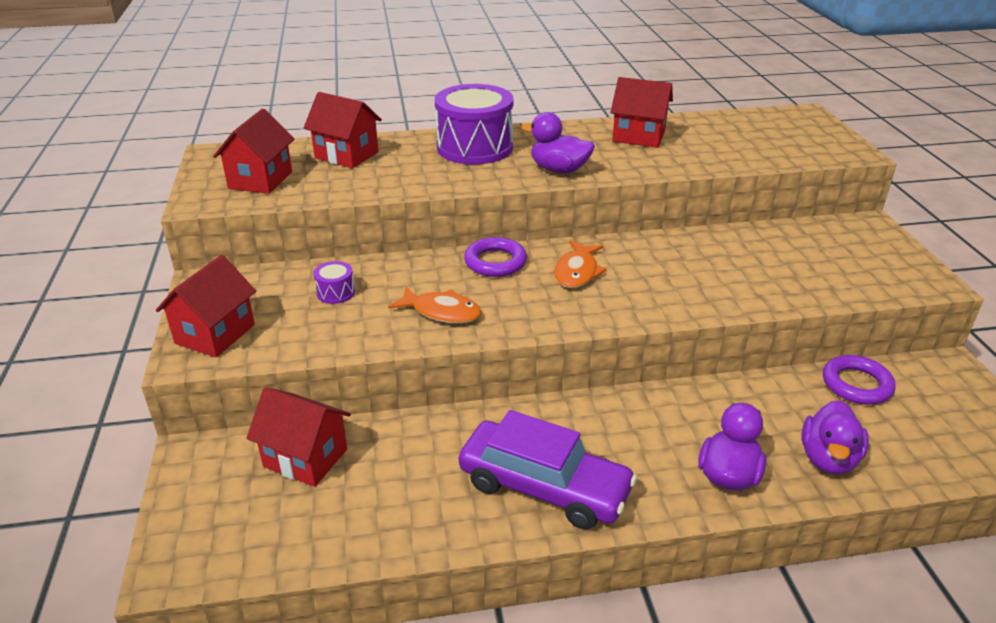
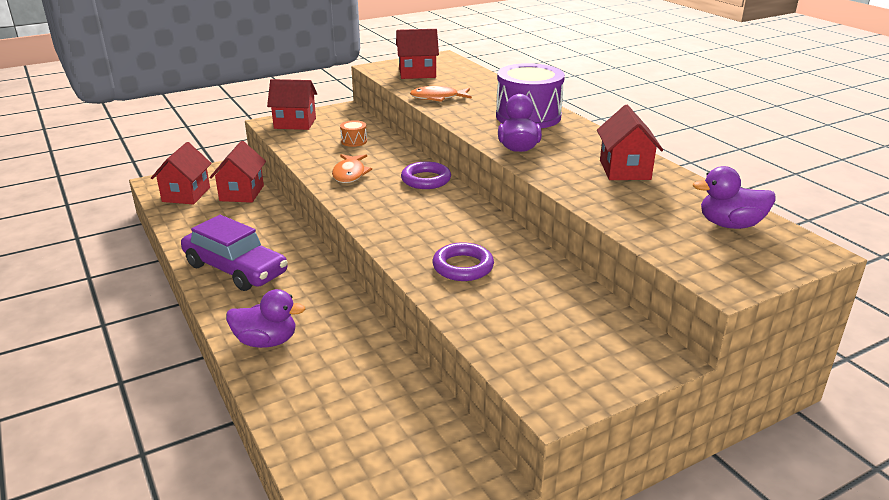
camera: 70 degrees right, 5 degrees down
red house [304,92,382,168] -> red house moved to [151,142,212,204]
purple drum [313,261,355,304] -> orange drum [340,120,367,147]
purple car [459,410,637,529] -> purple car turned 60 degrees counterclockwise [181,215,288,291]
orange fish [554,240,607,288] -> orange fish moved to [410,86,472,102]
purple duck [802,400,869,474] -> purple duck moved to [693,166,775,229]
purple ring [823,355,896,405] -> purple ring moved to [432,242,494,281]

